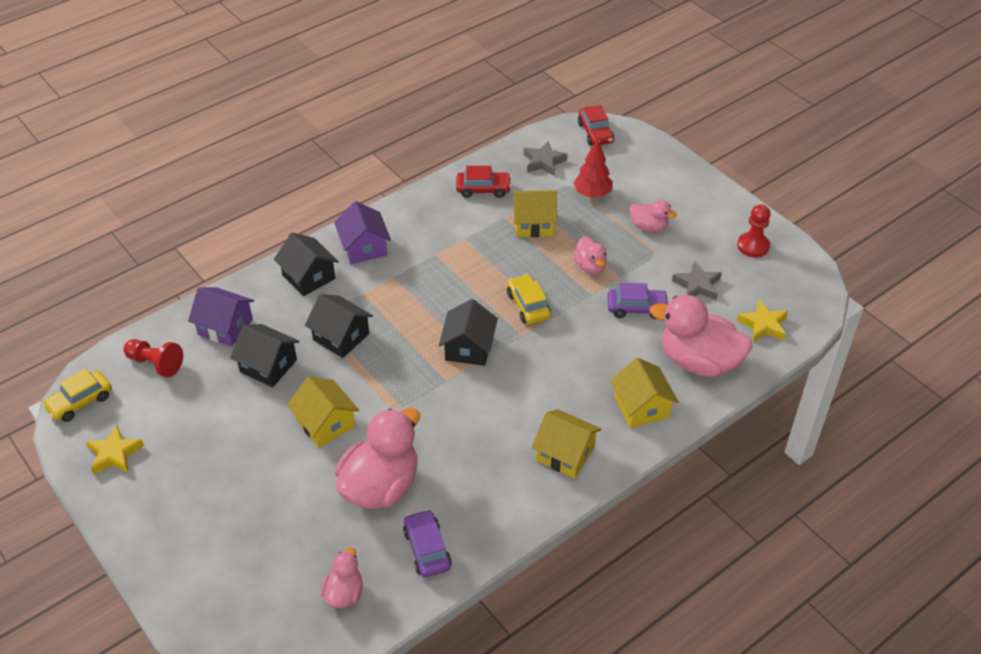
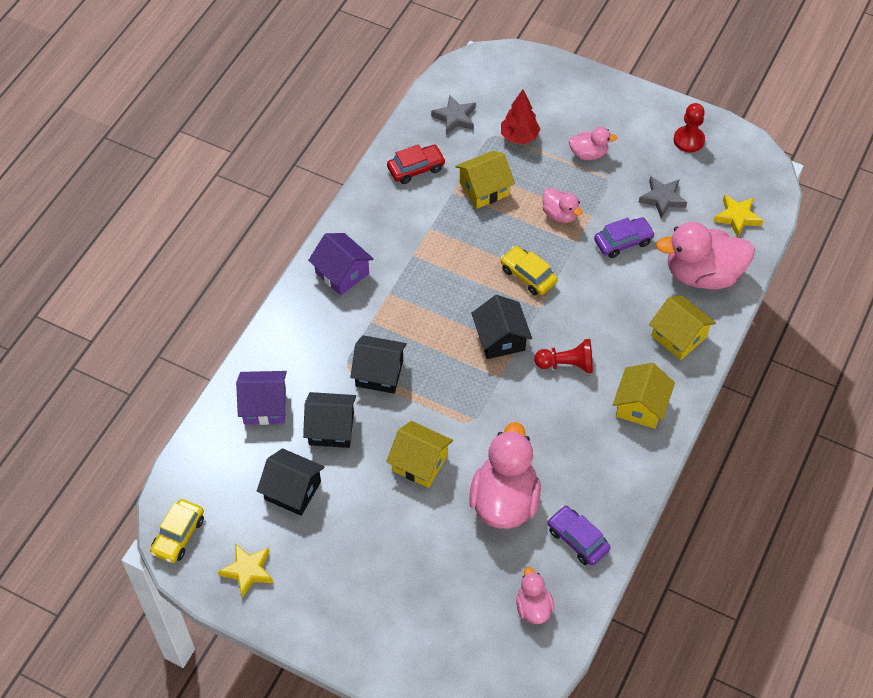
camera: 25 degrees left, 10 degrees up
red pawn [123,339,183,378] -> red pawn moved to [534,339,593,373]
black house [274,232,339,296] -> black house moved to [257,448,324,516]
yellow house [532,409,602,478] -> yellow house turned 75 degrees counterclockwise [613,363,675,429]
red car [578,105,614,146] -> none

